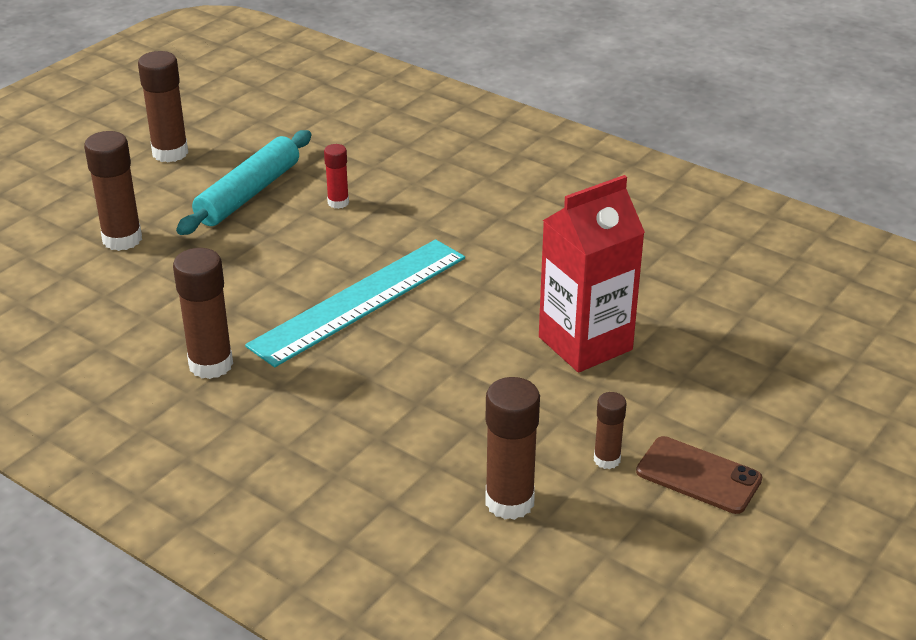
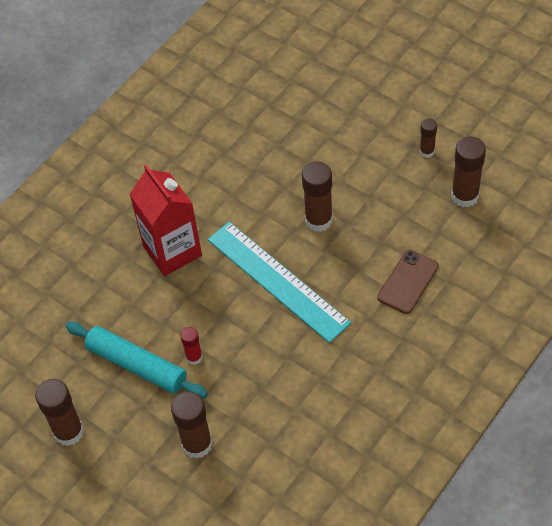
camera: 85 degrees left, 20 degrees up
brown glue stick [173,248,233,379] -> brown glue stick moved to [302,162,333,232]
red glue stick [324,144,349,209] -> red glue stick moved to [180,327,203,365]
red carton [539,175,645,373] -> red carton moved to [129,164,202,276]
brown phone [636,436,762,514] -> brown phone moved to [377,250,439,314]

